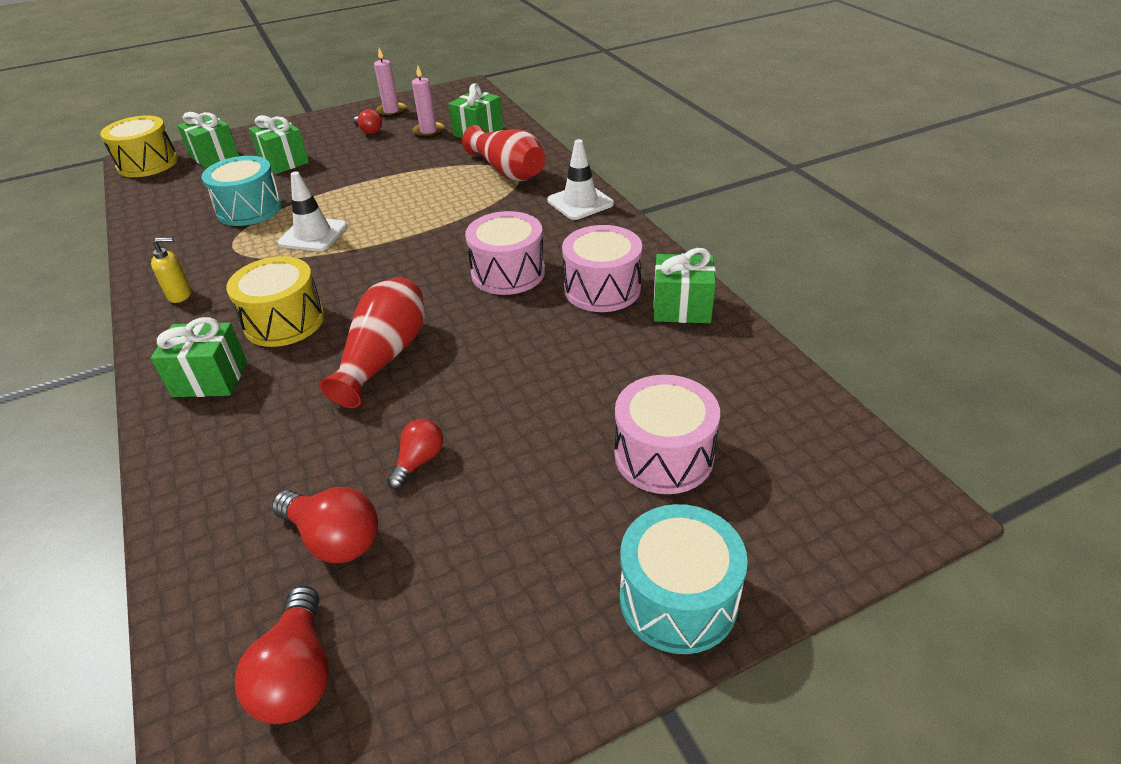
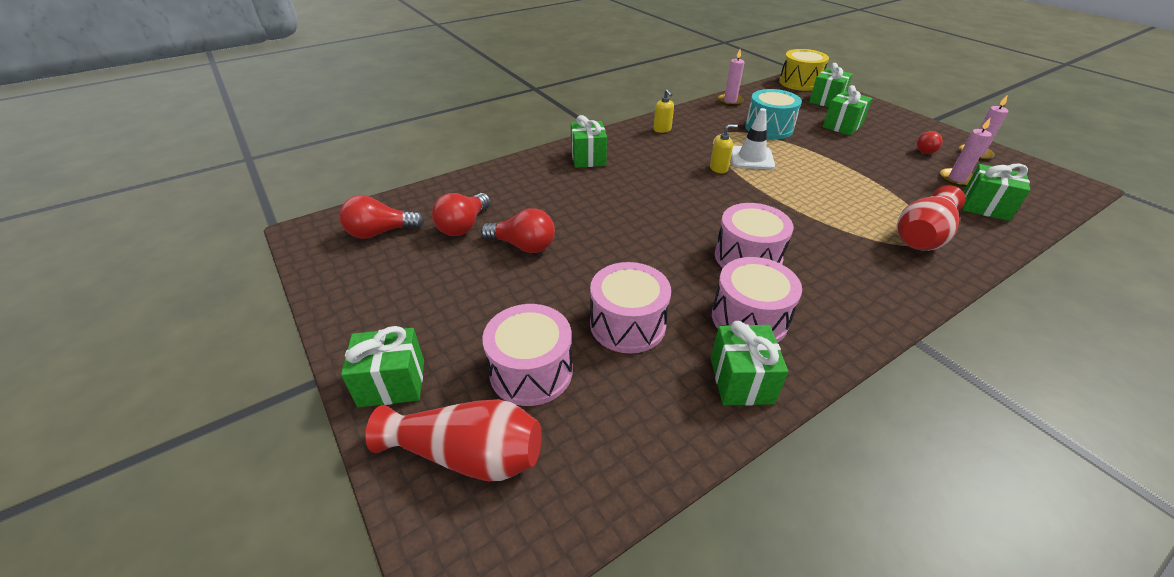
camera: 80 degrees right, 0 degrees up
yellow drum [226,256,324,347] -> none
red vase [319,277,425,408] -> red vase moved to [365,399,541,481]
red light bulb [387,419,443,489] -> red light bulb [481,208,555,253], size x1.57
white traffic cone [547,139,614,220] -> none
turquoise drum [620,504,748,654] -> green gift [341,326,424,407]
none -> pink drum [590,262,671,353]
none -> yellow soap dispenser [710,124,738,173]
none -> pink candle [718,49,745,106]

